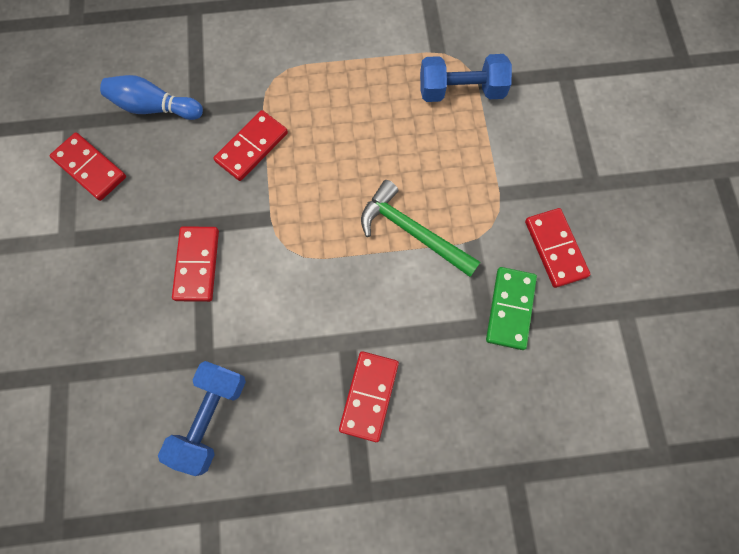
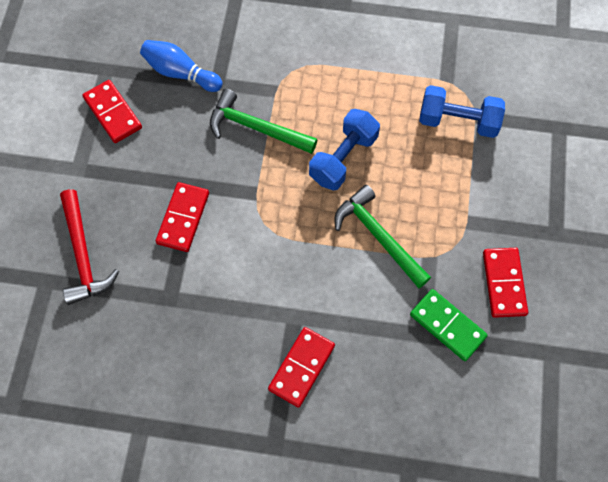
camera: 15 degrees right, 5 degrees down
blue dumbbell [158,361,246,476] -> blue dumbbell moved to [309,109,380,191]
red domino [214,110,288,181] -> green hammer [210,89,318,154]
green domino [486,267,537,350] -> green domino turned 75 degrees counterclockwise [410,289,488,361]
none -> red hammer [60,189,119,305]

